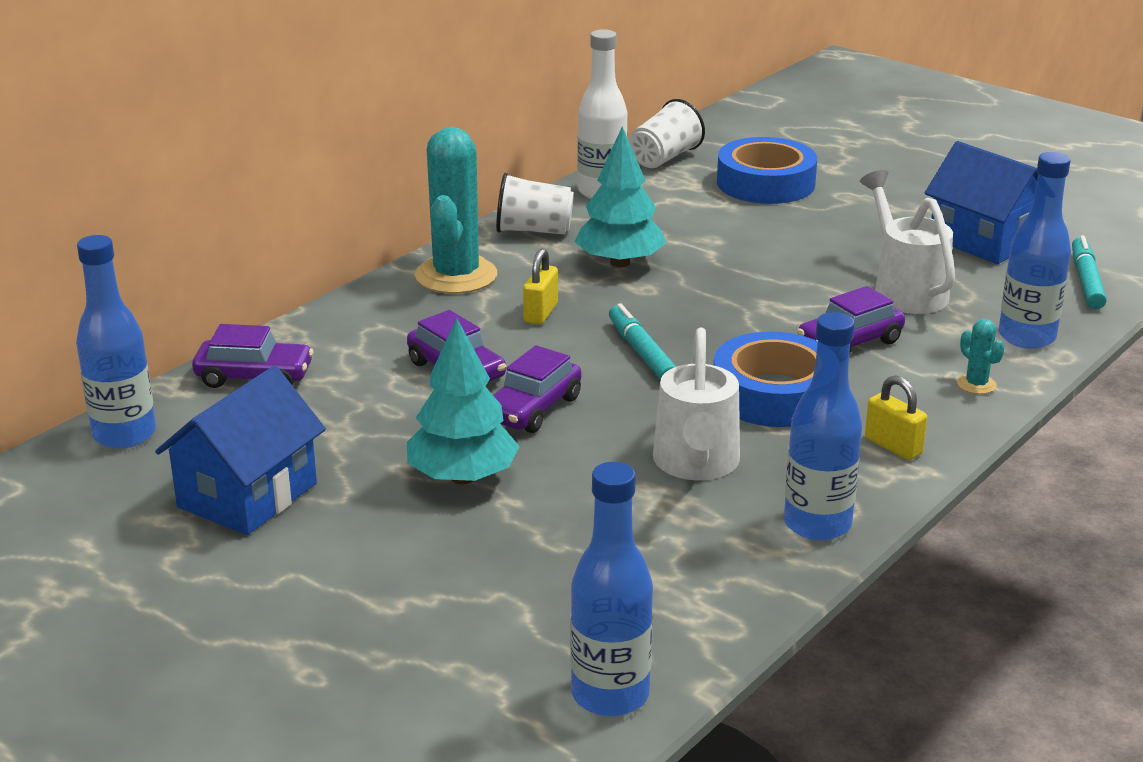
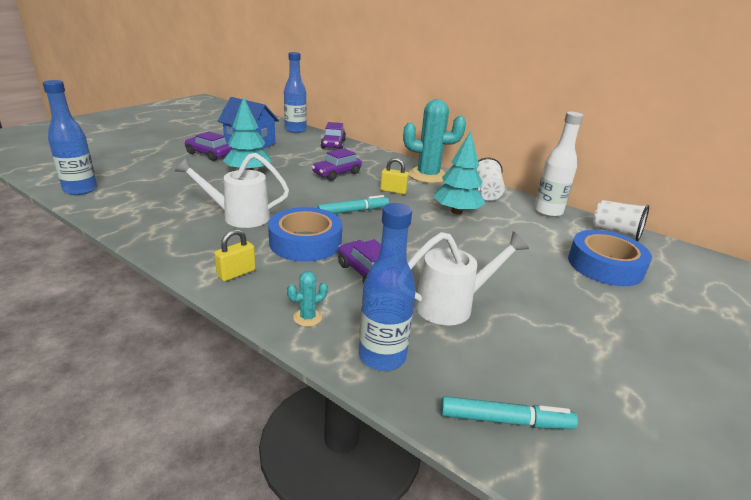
camera: 85 degrees right, 0 degrees up
purple car [493,345,582,433] -> purple car moved to [184,131,232,161]
blue bottle [784,312,862,541] -> none
blue house [925,141,1039,264] -> none

